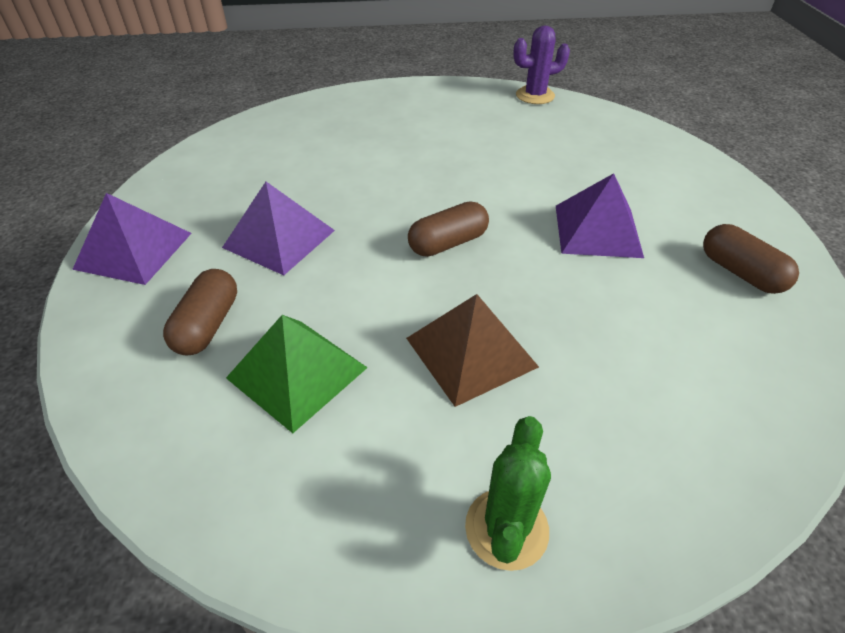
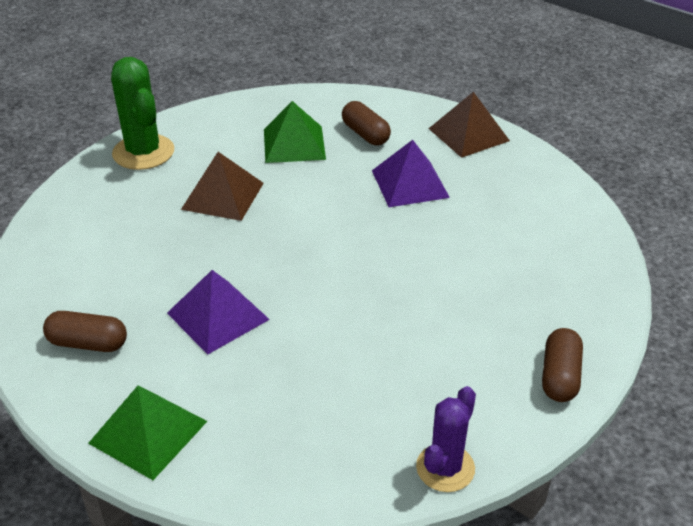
camera: 135 degrees right, 5 degrees down
purple pyramid [72,193,192,285] -> brown pyramid [428,92,510,158]
brown capsule [408,201,489,257] -> brown capsule moved to [542,328,583,402]
green cactus [465,416,551,571] -> green cactus [111,57,174,170], size x1.52
none -> green pyramid [88,386,207,480]

